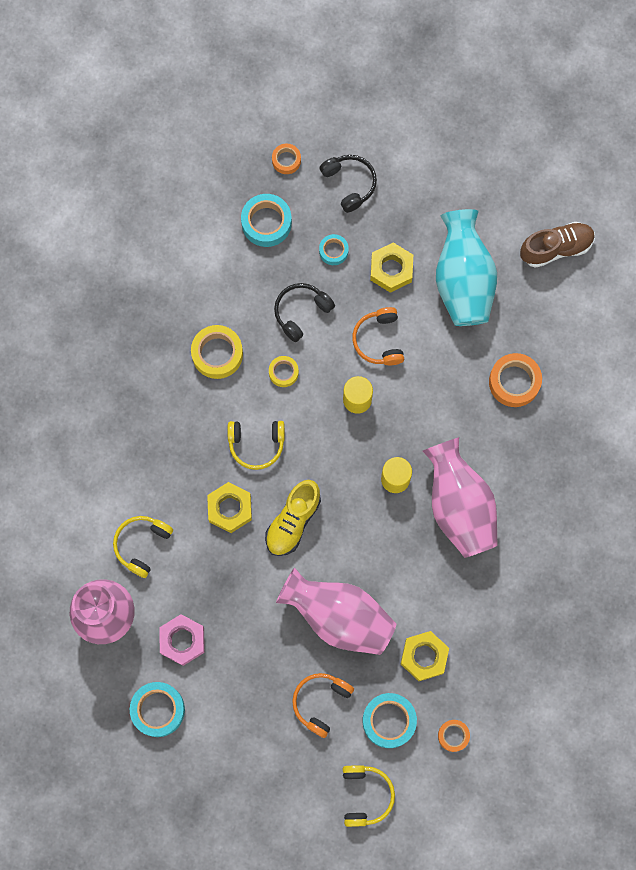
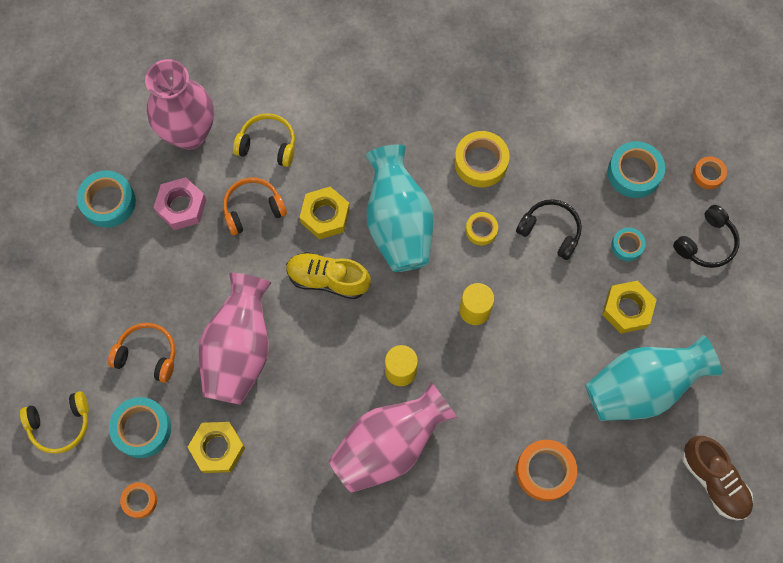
camera: 75 degrees right, 5 degrees down
yellow headphones [228,421,285,470] -> turquoise vase [366,145,434,272]
orange headphones [352,307,404,365] -> orange headphones moved to [223,178,287,235]

